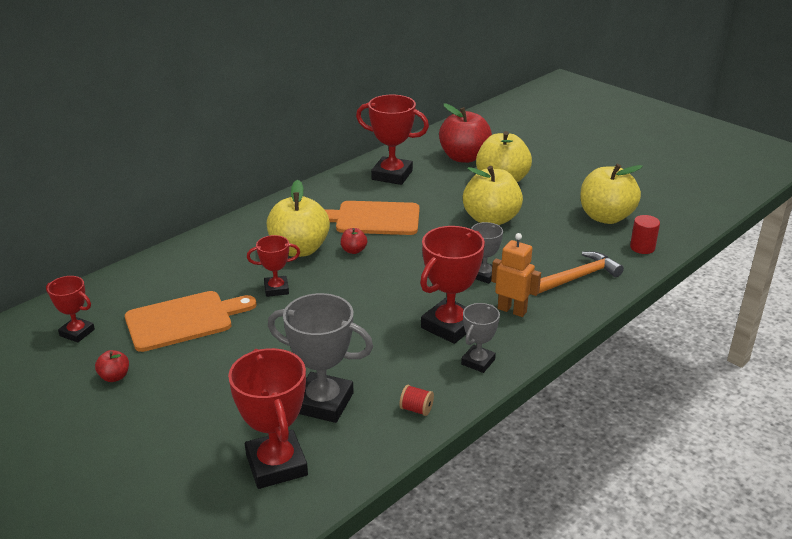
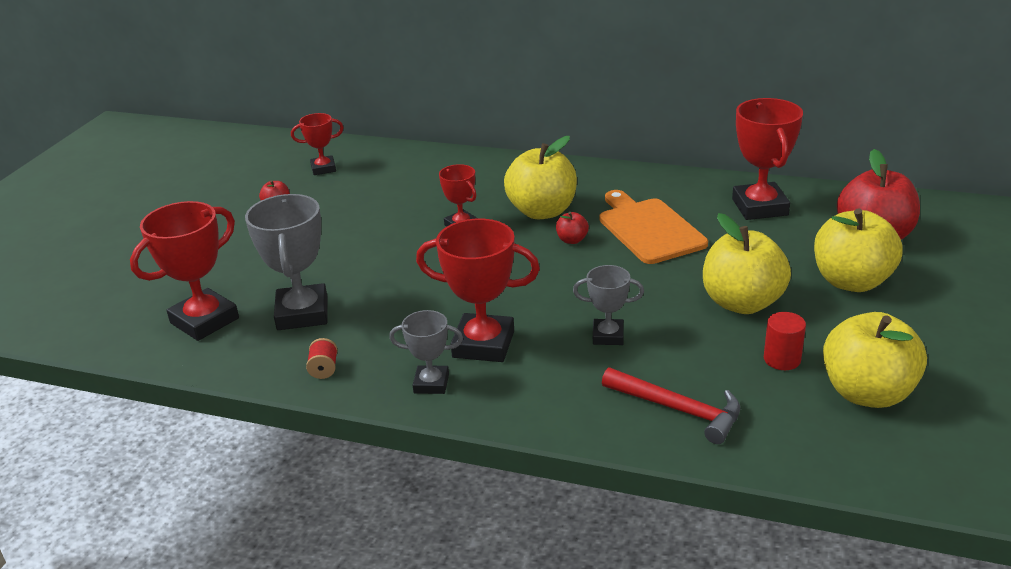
camera: 65 degrees right, 0 degrees up
red trophy [46,276,95,343] -> red trophy turned 75 degrees clockwise [291,113,344,175]
orange cutting board [125,291,257,352] -> none
orange robot [491,233,541,317] -> none
orange hammer [538,251,624,294] -> red hammer [602,368,740,444]
red cylinder [630,215,660,254] -> red cylinder moved to [764,312,806,370]

